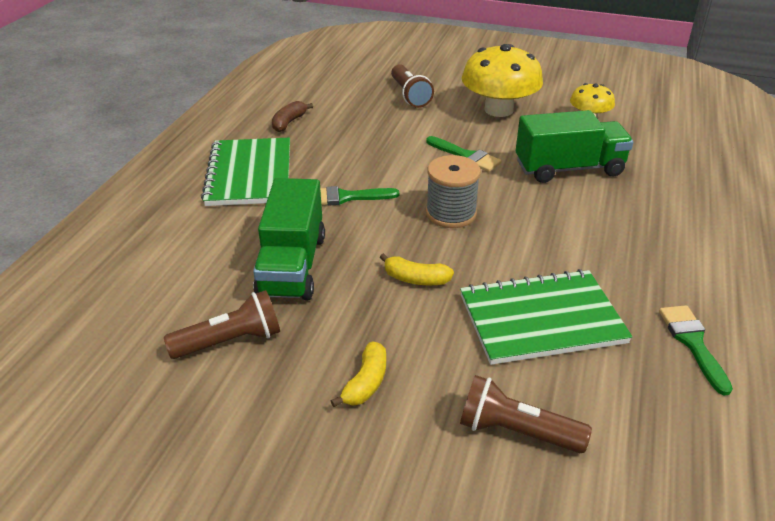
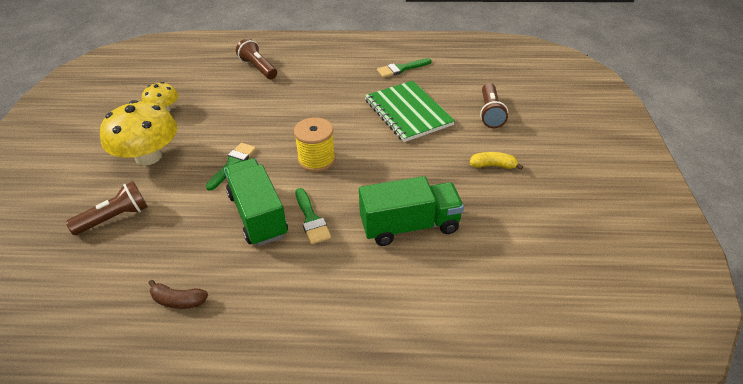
camera: 105 degrees left, 5 degrees up
brown flashlight [164,290,280,359] -> brown flashlight moved to [236,38,277,79]
green notebook [201,138,290,206] -> none
yellow banana [380,253,454,285] -> none
grey spool [426,155,481,228] -> yellow spool [294,117,336,172]
green truck [516,110,633,183] -> green truck moved to [224,158,288,246]

